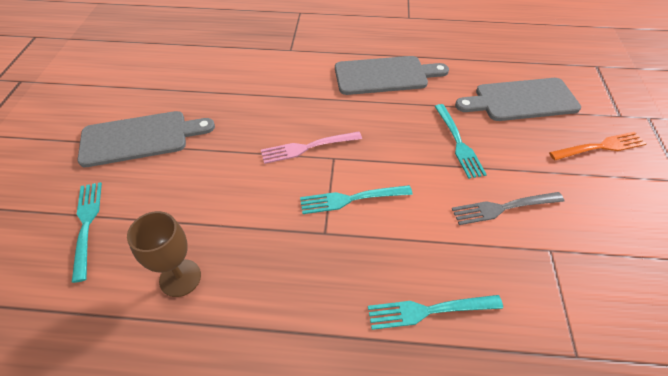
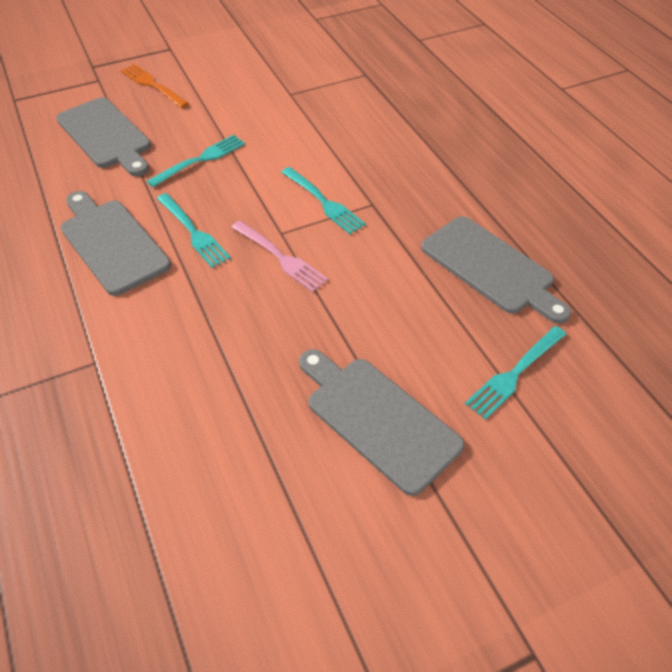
camera: 120 degrees left, 0 degrees up
brown goblet [127,211,201,297] -> grey cutting board [421,216,571,324]
turquoise fork [368,295,503,330] -> turquoise fork moved to [157,193,231,268]
grey fork [452,192,564,225] -> none

